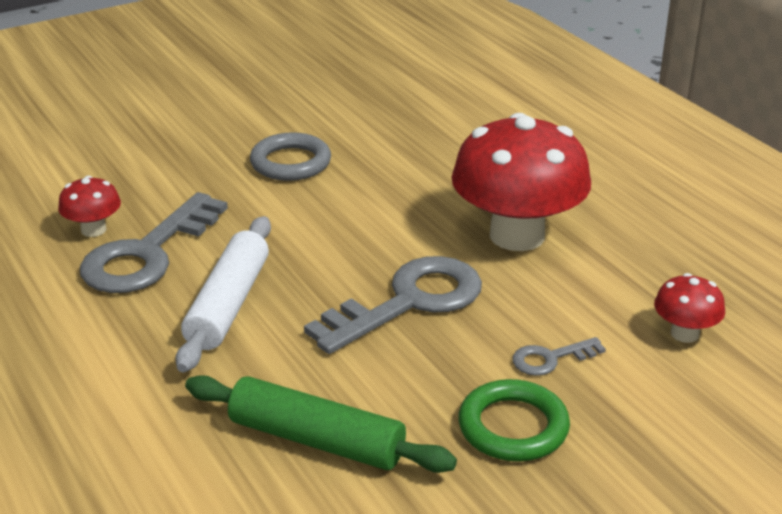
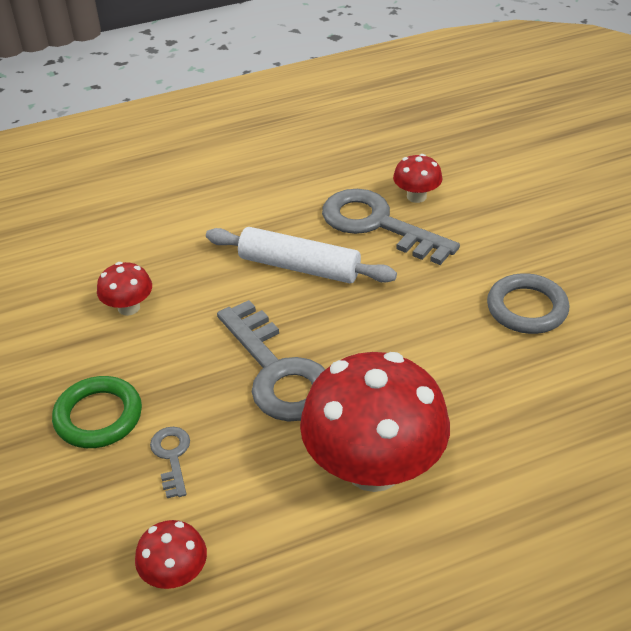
camera: 100 degrees right, 10 degrees up
green rolling pin [185,375,457,473] -> red mushroom [97,262,152,316]

